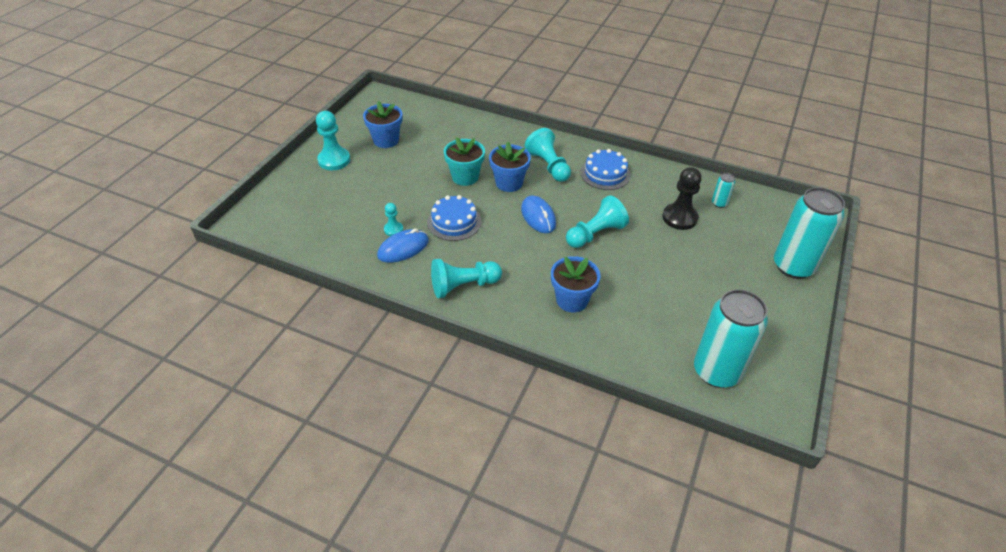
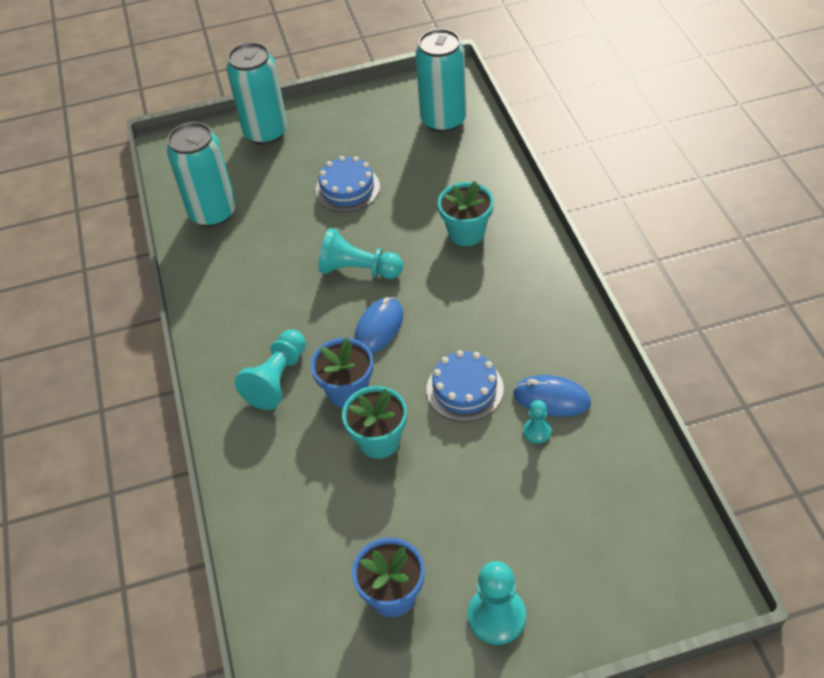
camera: 125 degrees left, 5 degrees up
turquoise pawn [431,259,502,298] -> none
blue flower pot [551,256,601,313] -> turquoise flower pot [438,181,494,246]
blue cake [580,149,631,190] -> blue cake moved to [315,156,380,212]
black pawn [663,167,702,230] -> none
turquoise can [712,173,735,208] -> turquoise can [167,122,236,227], size x2.37

